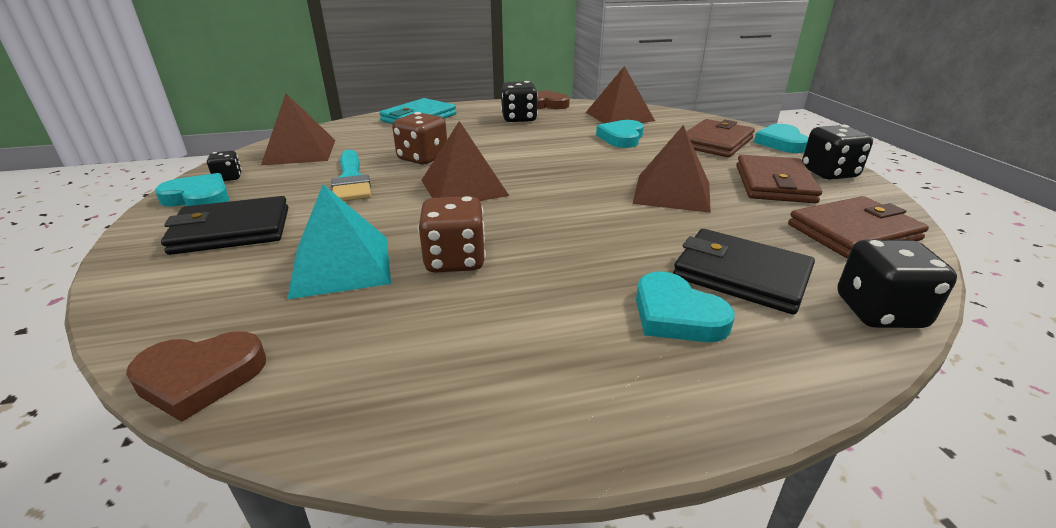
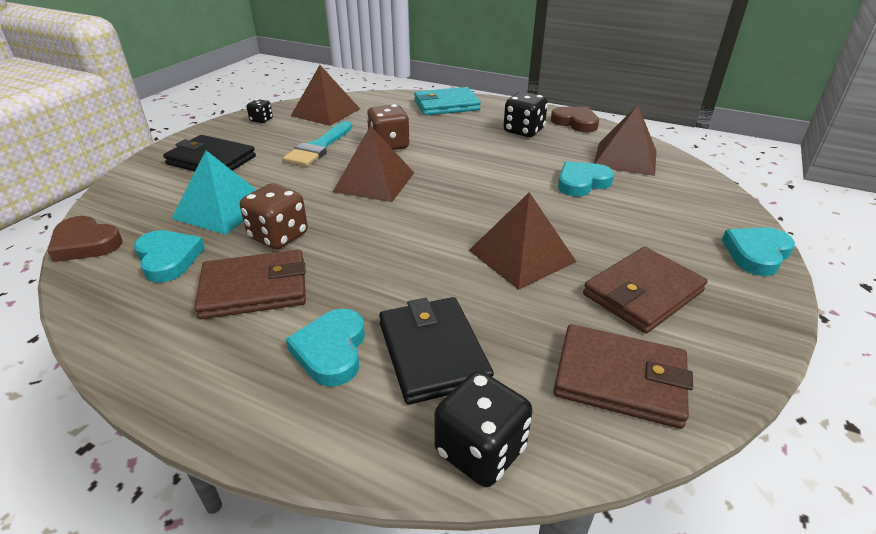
camera: 40 degrees right, 5 degrees up
turquoise heart [155,173,229,207] -> turquoise heart moved to [134,230,205,282]
brown wallet [686,119,755,157] -> brown wallet moved to [194,250,306,319]
black dice [802,125,873,180] -> none

